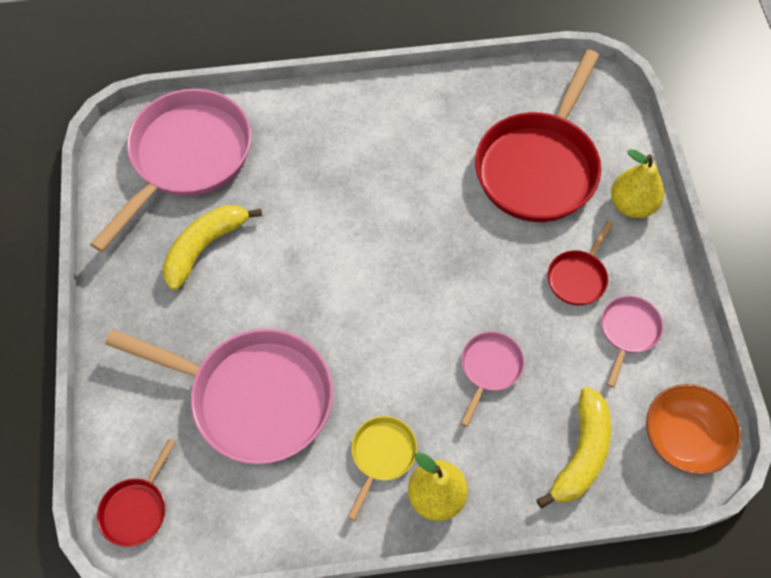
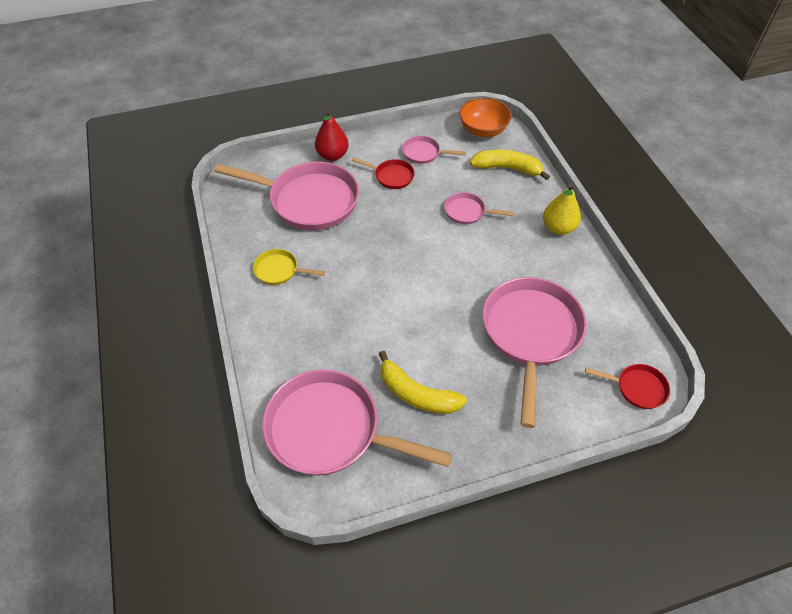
camera: 100 degrees left, 10 degrees down
yellow pan [348,416,417,521] -> yellow pan moved to [253,249,325,285]
red pan [475,50,601,222] -> pink pan [214,162,359,230]
yellow pear [611,149,664,218] -> red pear [315,110,349,161]

